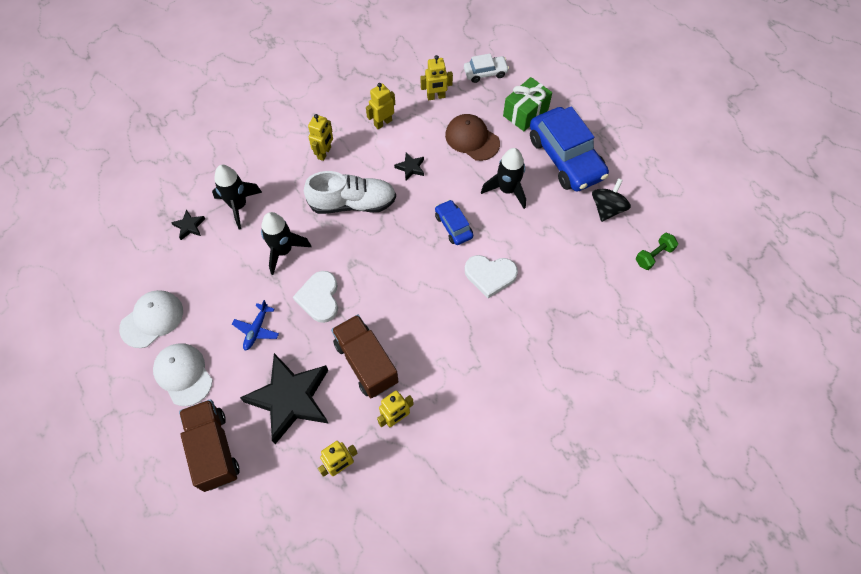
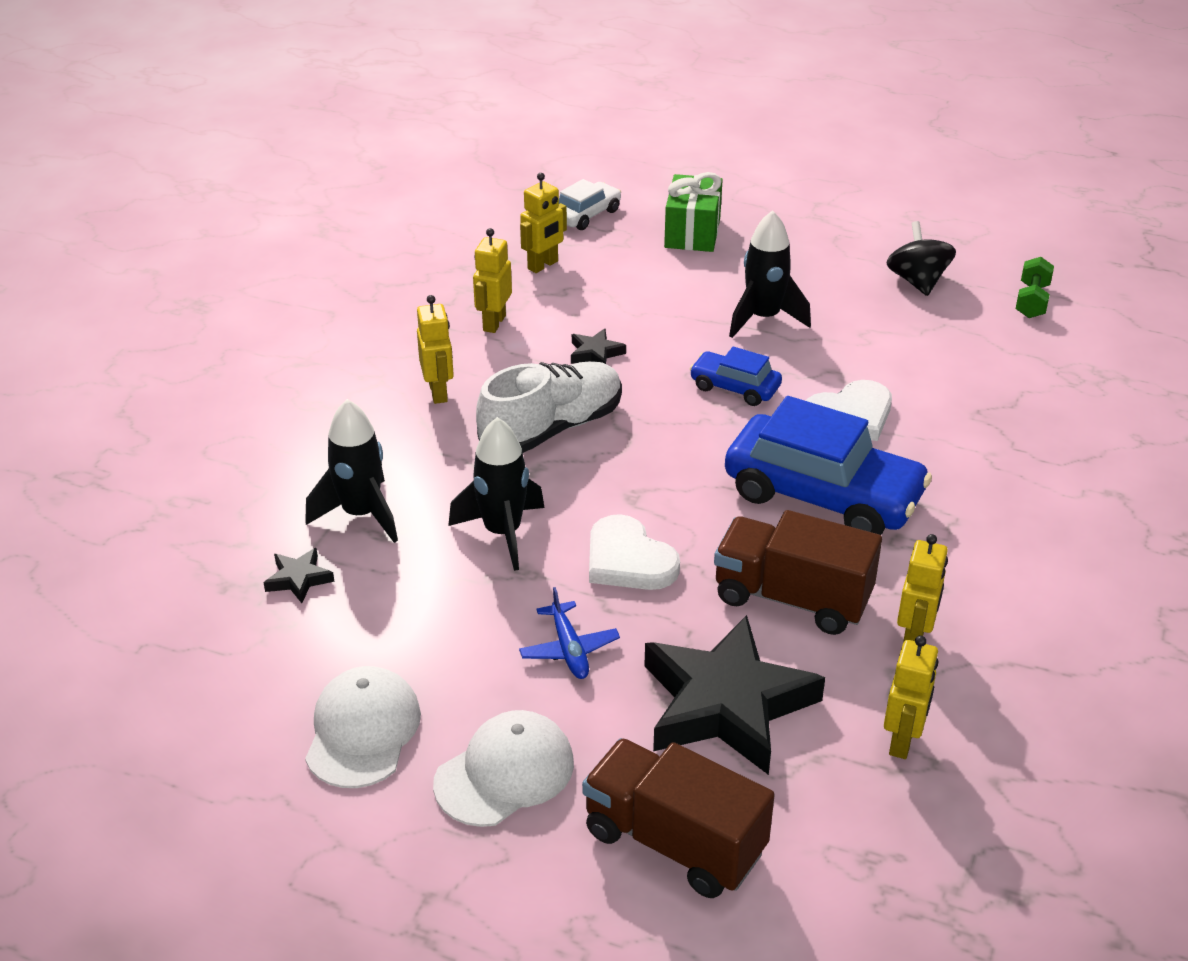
camera: 35 degrees left, 25 degrees down
white cap [153,343,213,406] -> white cap turned 120 degrees clockwise [433,710,574,827]
brown cap [445,114,500,161] -> none
blue car [530,106,609,191] -> blue car moved to [725,396,932,535]

